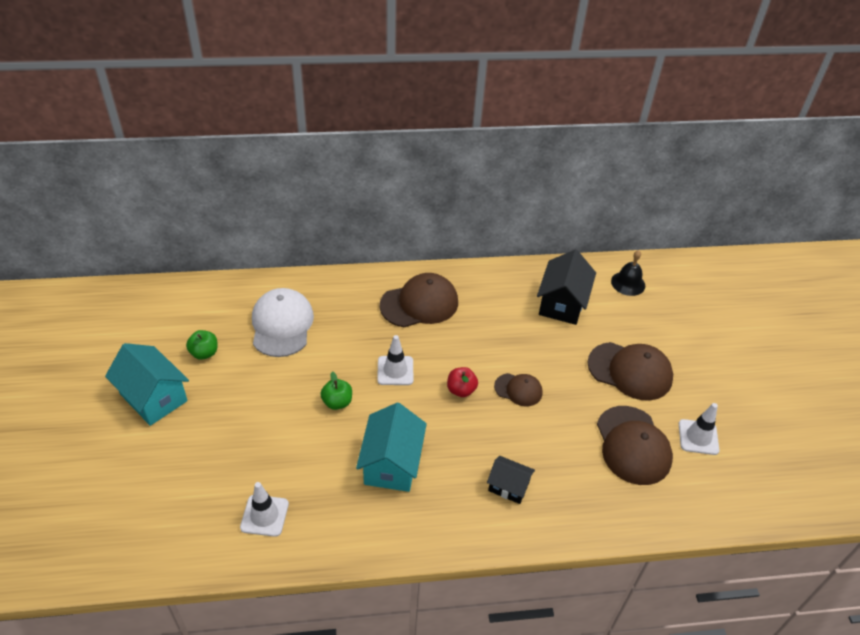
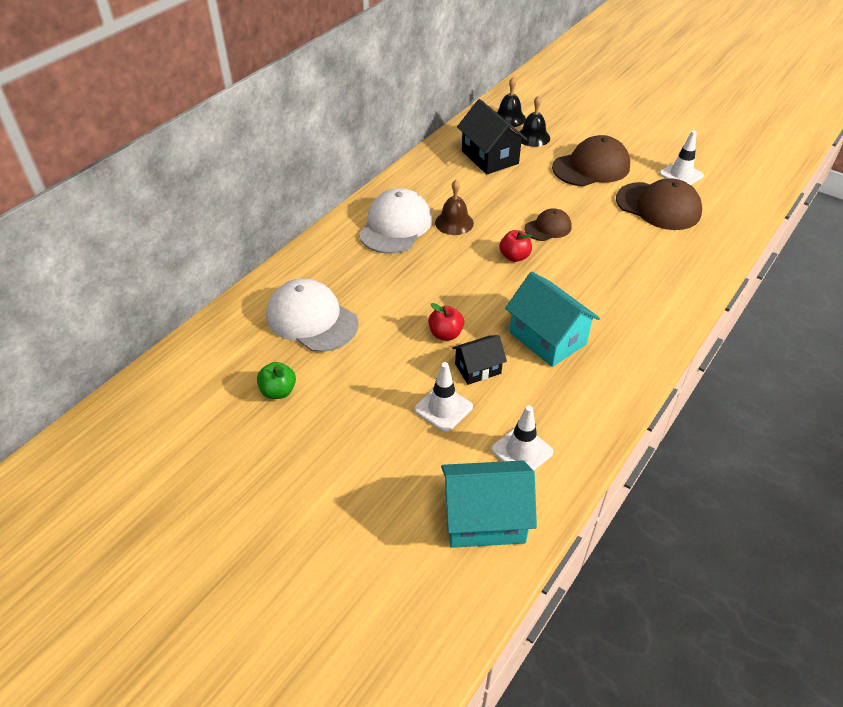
camera: 45 degrees left, 0 degrees up
turquoise house [105,343,189,426] -> turquoise house moved to [441,460,537,548]
green apple [320,371,352,410] -> red apple [428,303,464,340]
white traffic cone [377,335,413,385] -> white traffic cone moved to [414,362,473,432]
brown cap [380,273,458,327] -> white cap [359,188,432,254]
black house [487,456,535,504] -> black house moved to [452,335,507,385]
none -> brown bell [435,180,474,235]
none -> black bell [517,96,550,147]

